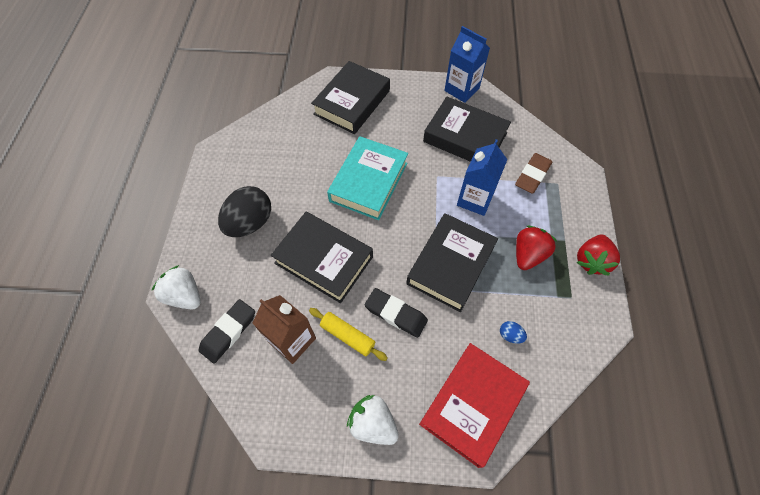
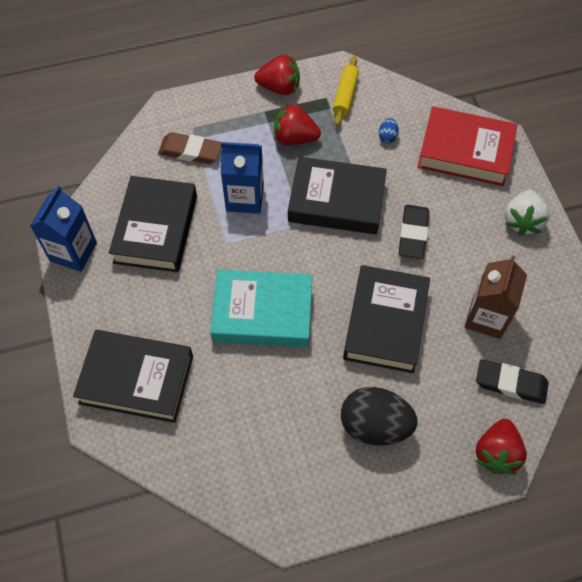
camera: 110 degrees left, 0 degrees up
white strawberry [152,265,201,310] -> red strawberry [476,419,527,475]
yellow rolling pin [309,308,388,361] -> yellow rolling pin moved to [332,56,359,126]

